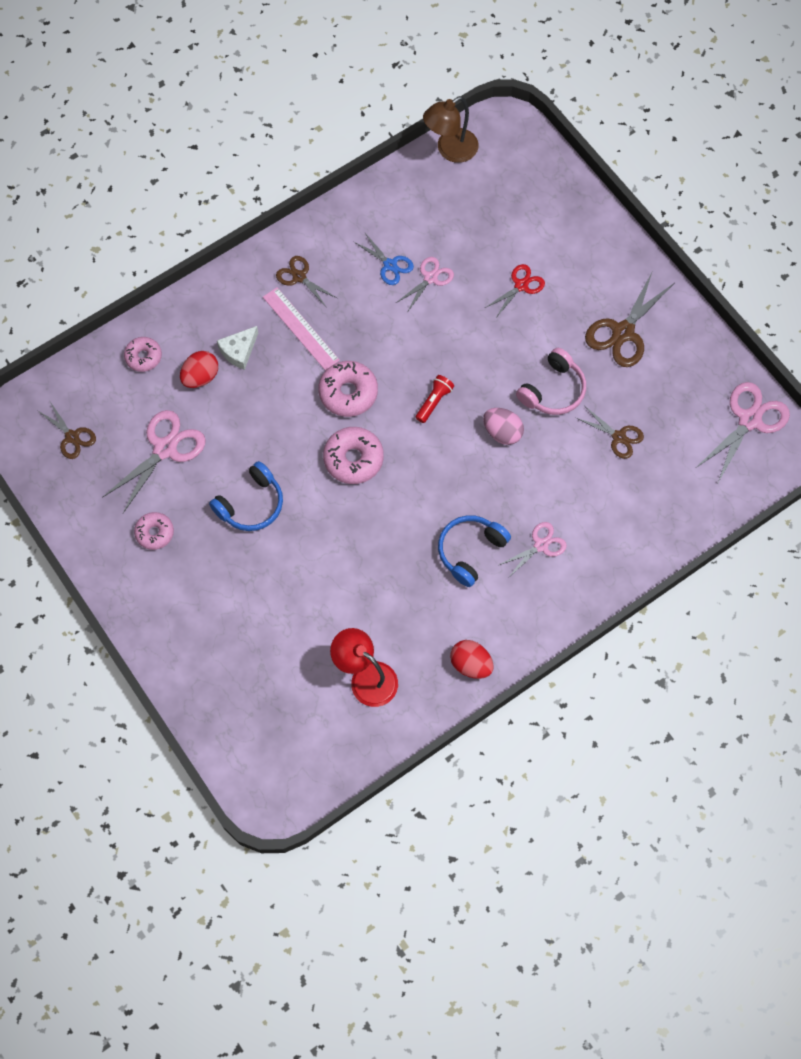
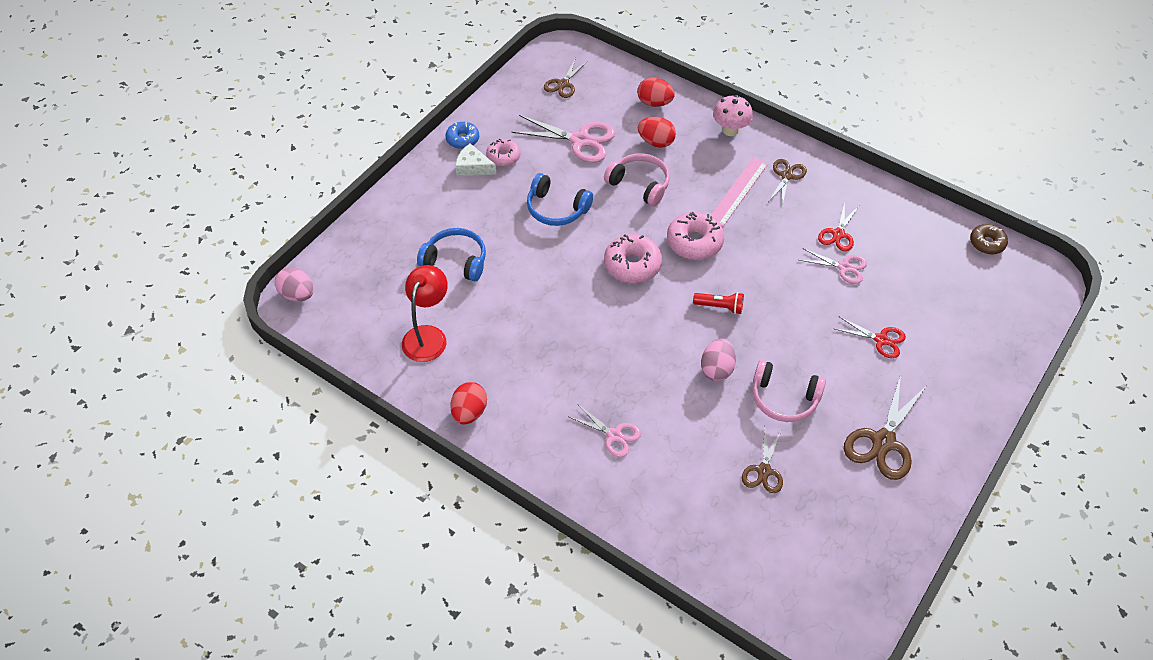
camera: 70 degrees right, 15 degrees down
pink donut [124,337,162,372] -> red egg [637,77,675,107]
white cheese [217,326,258,370] -> white cheese moved to [455,144,496,176]
blue scissors [354,233,414,285] -> red scissors [818,202,859,251]
brown lamp [423,96,479,163] -> brown donut [970,224,1008,255]
blue headphones [438,515,511,587] -> blue headphones moved to [417,228,486,281]
brown scissors [585,273,674,367] -> brown scissors turned 75 degrees counterclockwise [844,374,928,480]
pink scissors [696,382,790,482] -> none
none -> pink egg [275,267,314,302]
none -> blue donut [445,122,479,149]
none -> pink headphones [604,153,670,206]
none -> pink mushroom [713,95,753,136]

